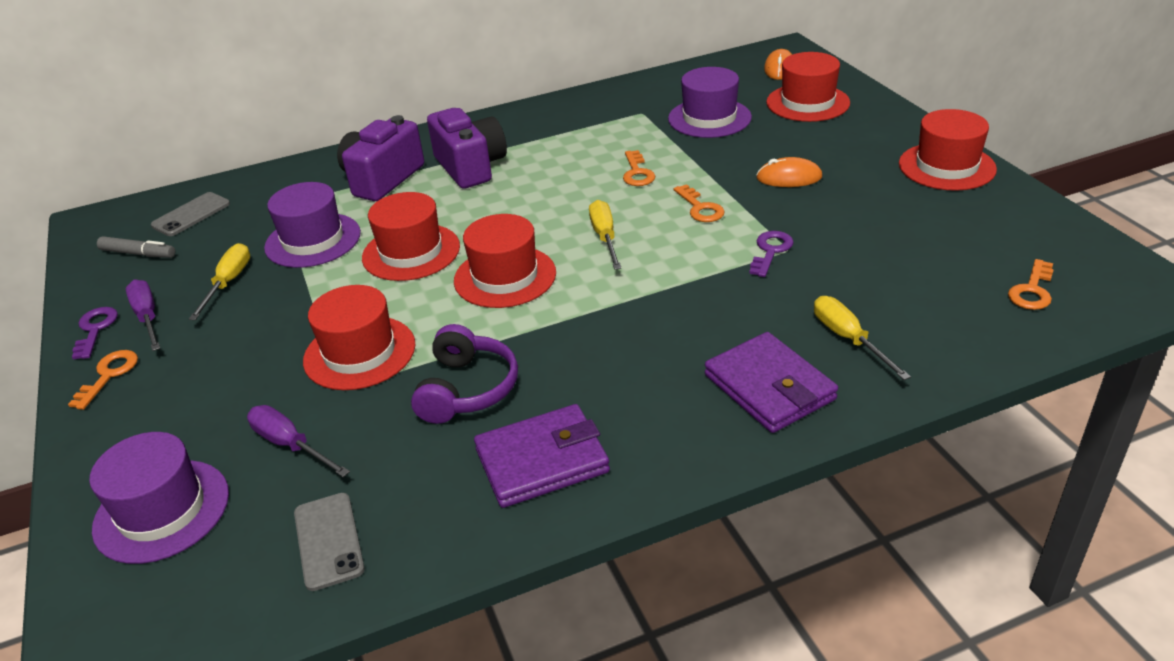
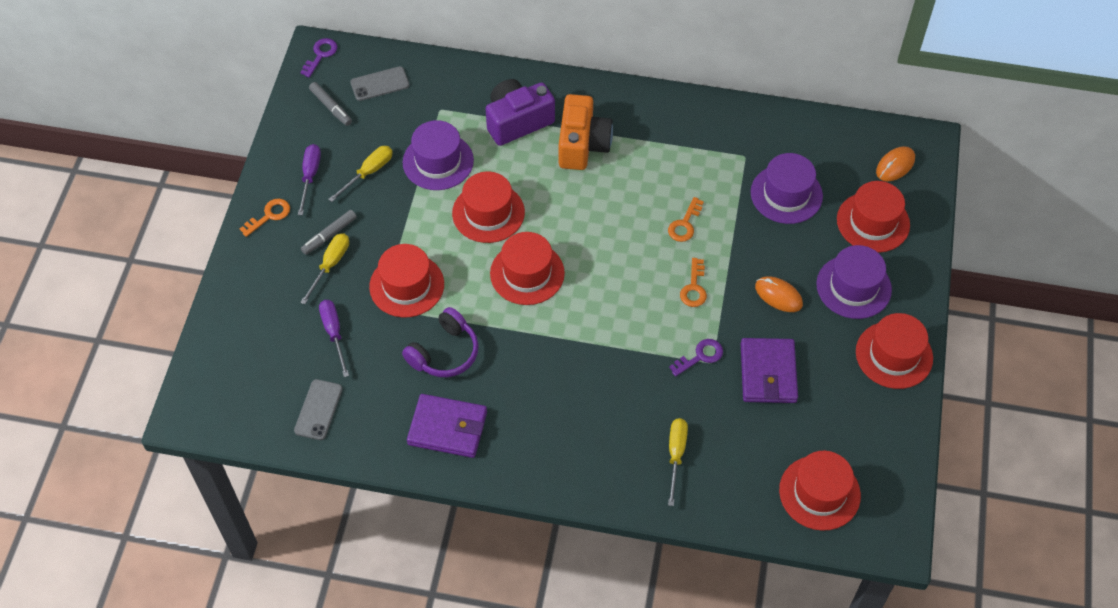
camera: 30 degrees right, 20 degrees up
purple key [72,307,118,360] -> purple key moved to [300,38,338,78]
purple hat [89,432,229,564] -> purple hat moved to [816,245,892,319]
purple camera [427,108,507,189] -> orange camera [559,94,613,170]
yellow screwdriver [589,200,621,270] -> yellow screwdriver moved to [300,233,349,304]
purple wallet [705,332,838,433] -> purple wallet moved to [741,338,798,403]
orange key [1008,259,1054,310] -> red hat [779,451,861,531]
none -> grey marker [301,210,357,255]

